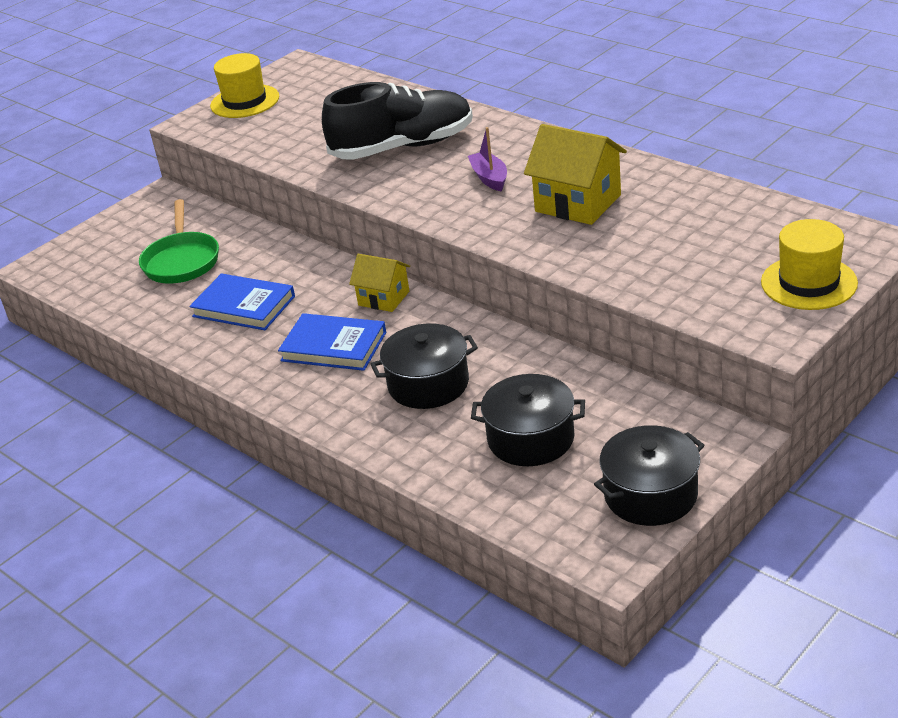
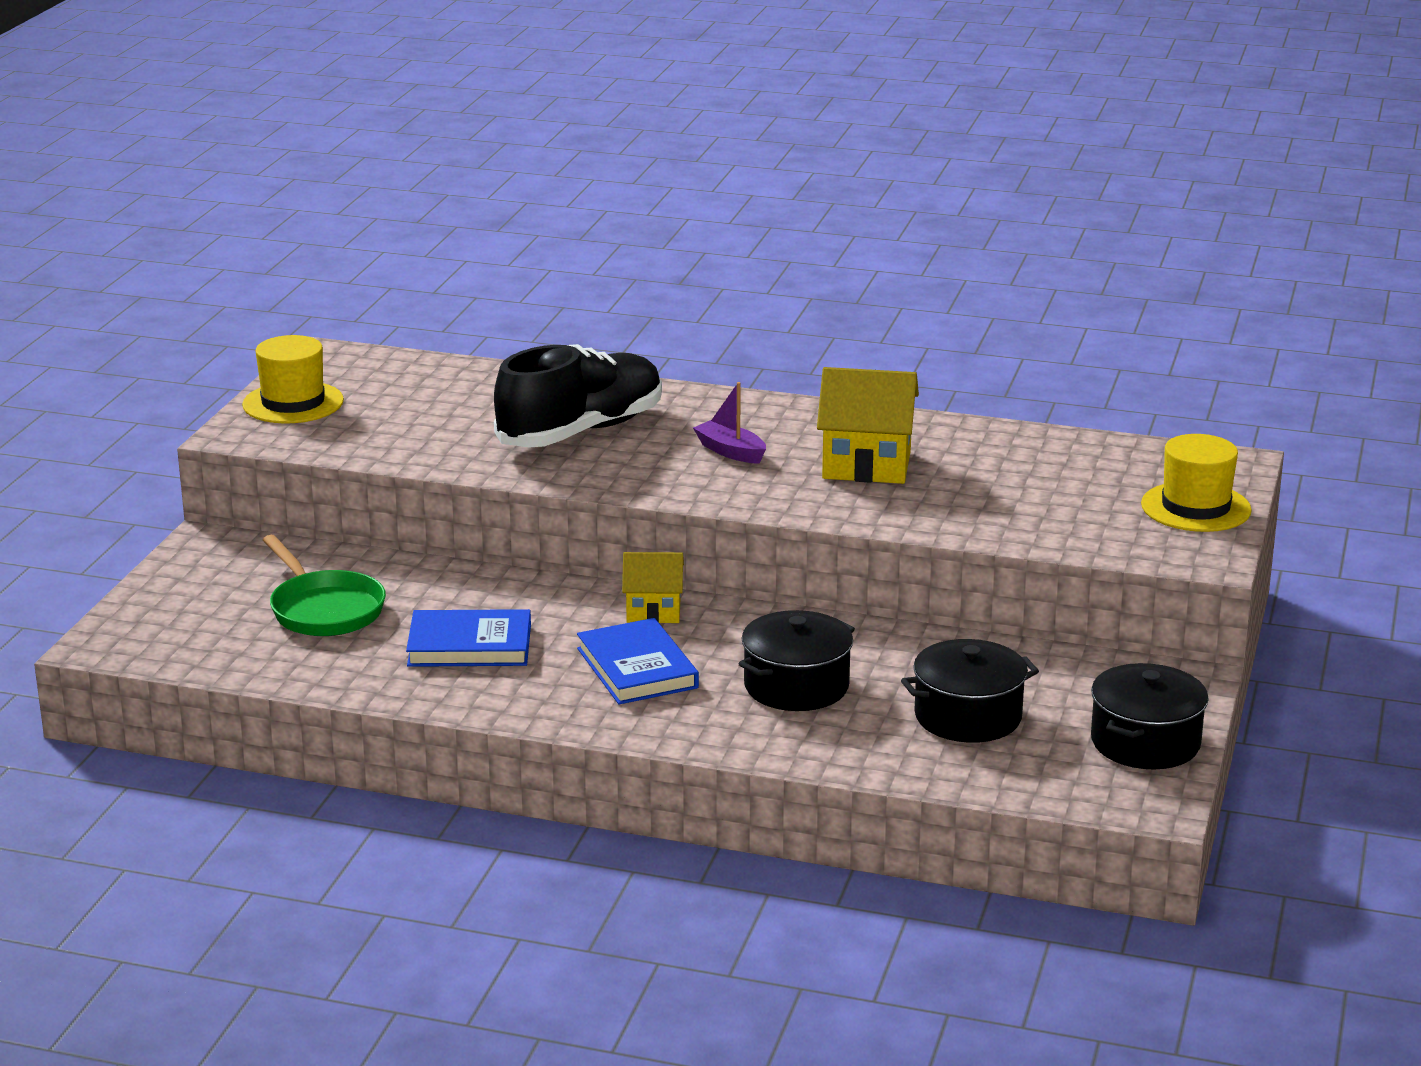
camera: 30 degrees left, 10 degrees down
blue book [278,313,386,371] -> blue book turned 75 degrees clockwise [577,618,699,704]

